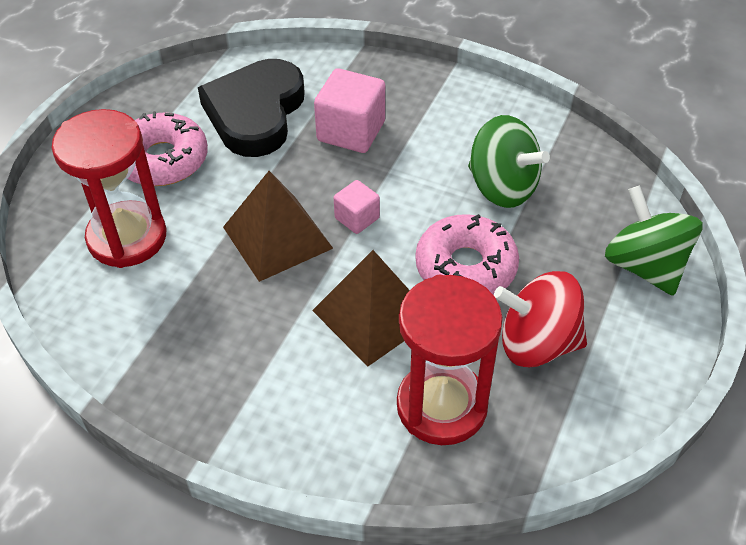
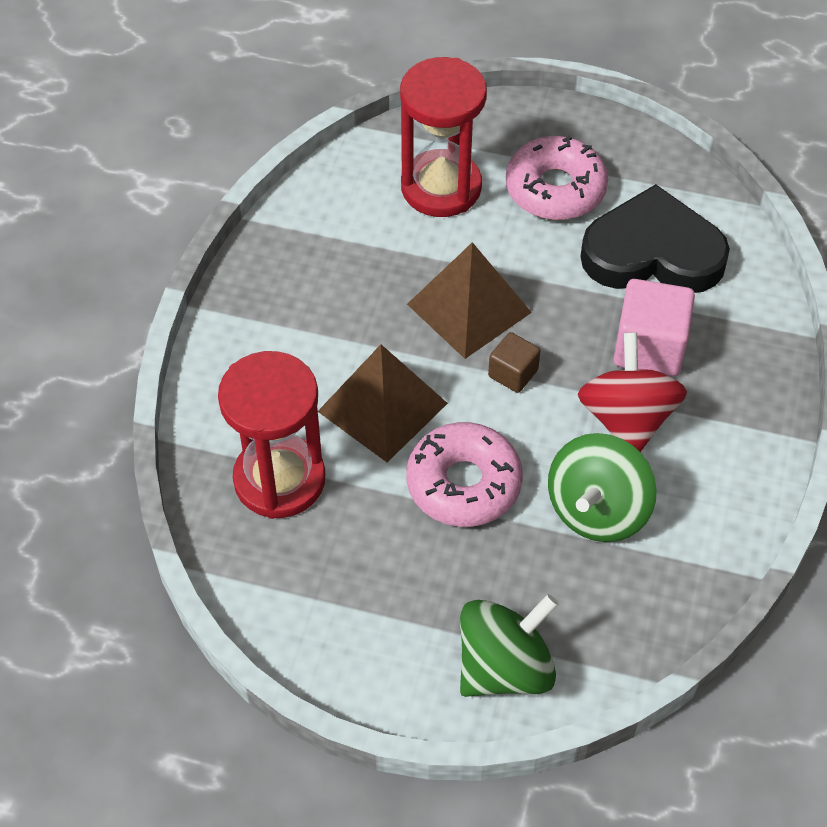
camera: 80 degrees right, 5 degrees up
pink cube [334,180,380,234] -> brown cube [488,332,540,393]
red spinning top [494,271,587,367] -> red spinning top moved to [578,333,687,452]

